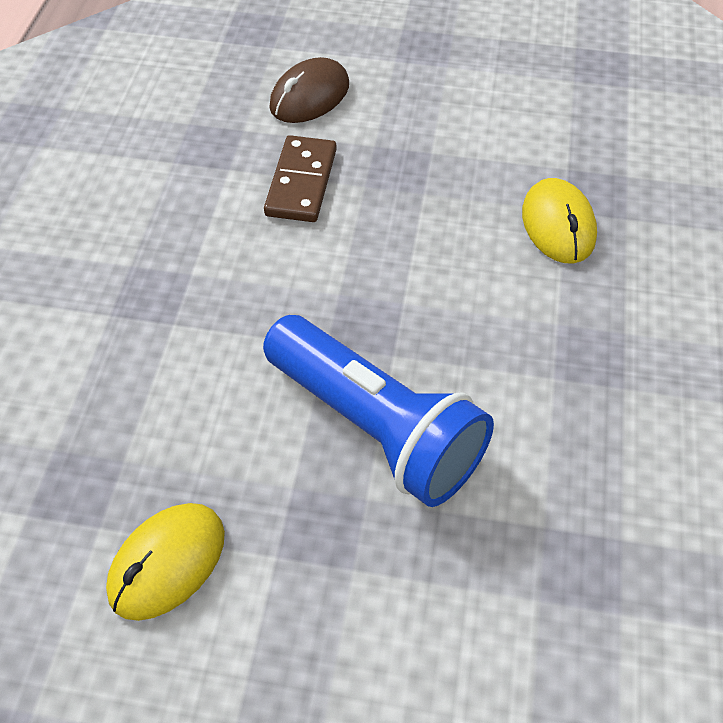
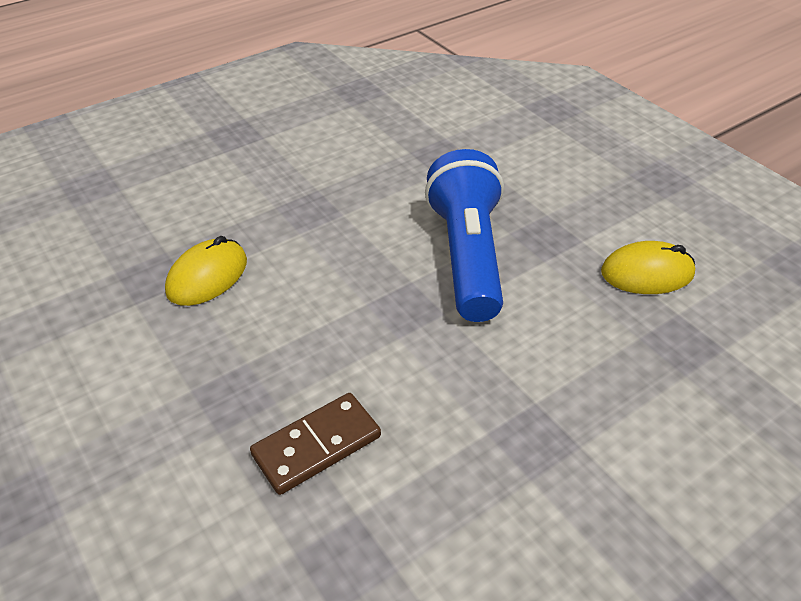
camera: 135 degrees left, 10 degrees down
brown mouse [269,57,349,123] -> none

